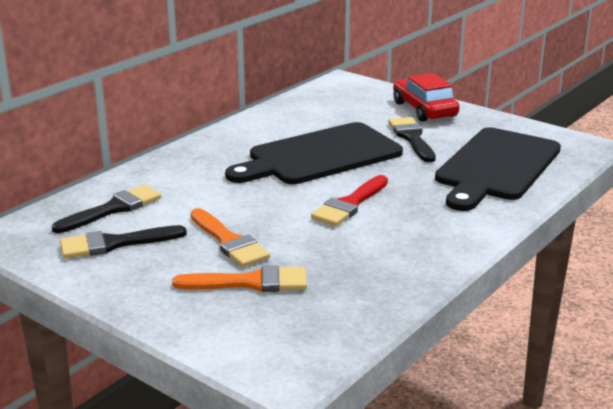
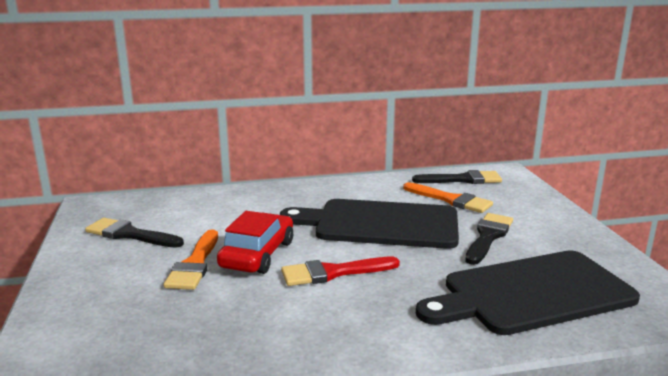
camera: 40 degrees right, 5 degrees down
black brush [52,185,161,233] -> black brush moved to [412,170,502,184]
orange brush [172,265,307,292] -> orange brush moved to [403,182,493,213]
red car [393,73,460,122] -> red car moved to [217,211,293,274]

